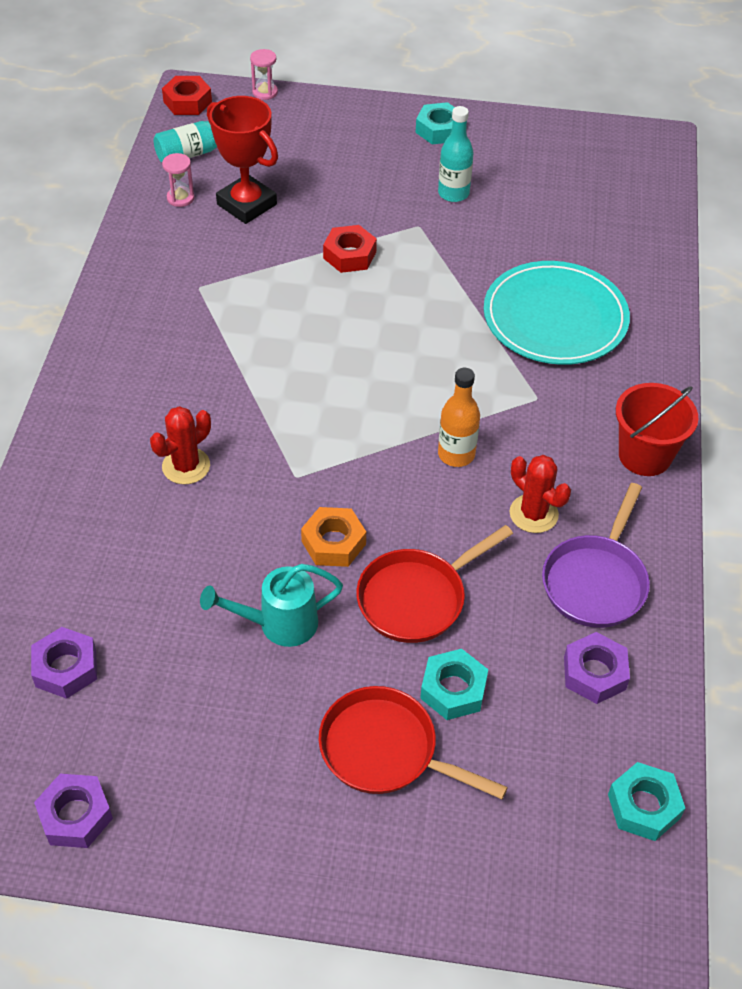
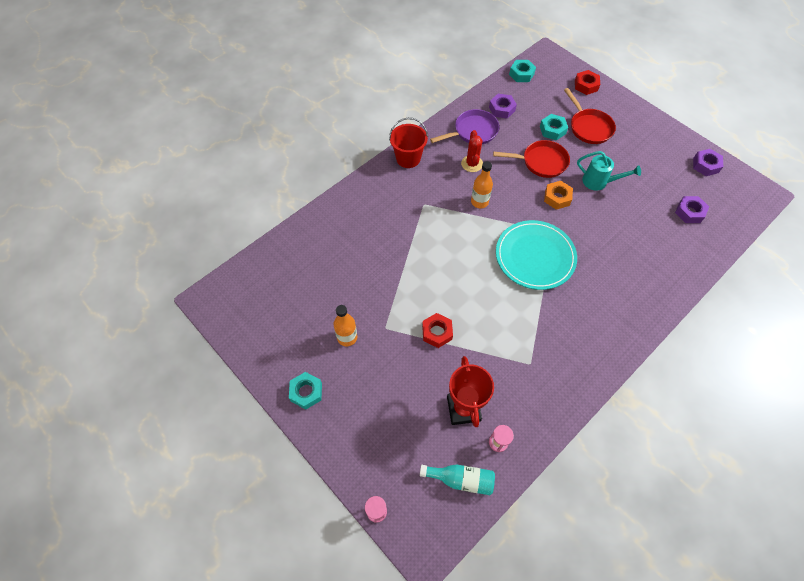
camera: 140 degrees left, 10 degrees up
red cactus [150,406,211,484] -> none
red nut [162,76,212,115] -> red nut moved to [575,70,600,95]
turquoise bottle [438,106,473,202] -> orange bottle [334,305,357,346]
turquoise plate [484,261,630,365] -> turquoise plate moved to [496,220,577,290]

